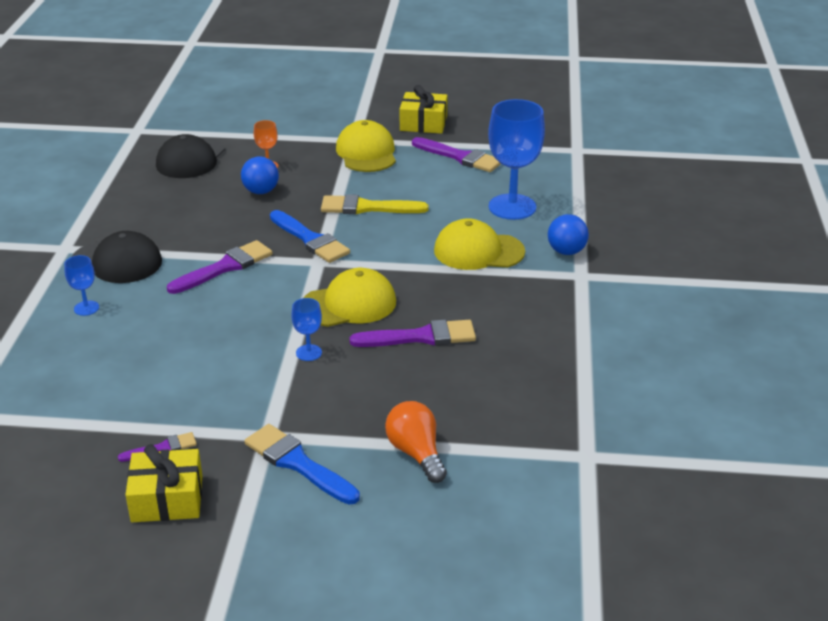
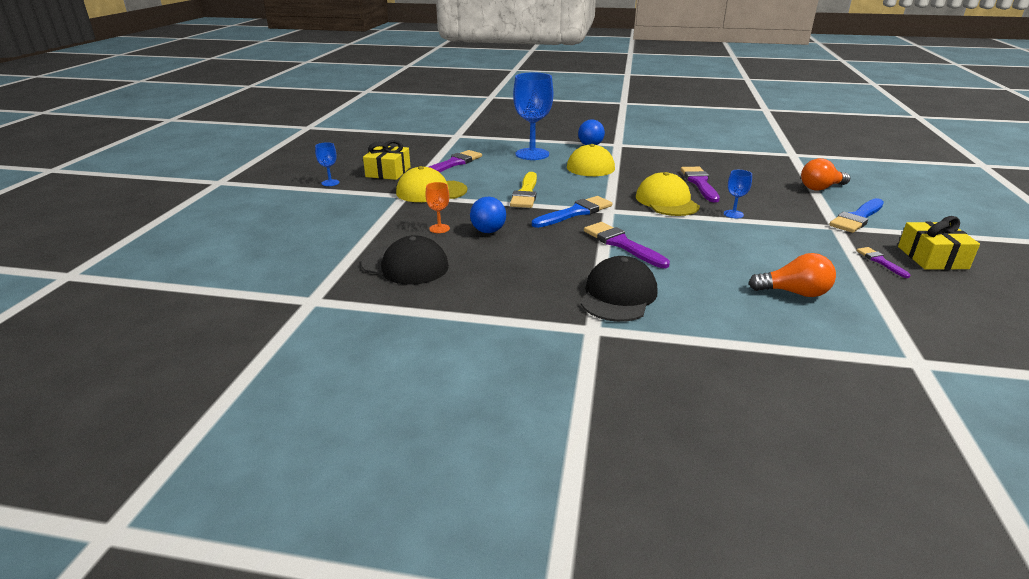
camera: 85 degrees left, 5 degrees down
blue goblet [64,255,99,316] -> blue goblet moved to [315,142,339,186]
none -> orange light bulb [749,253,836,297]

